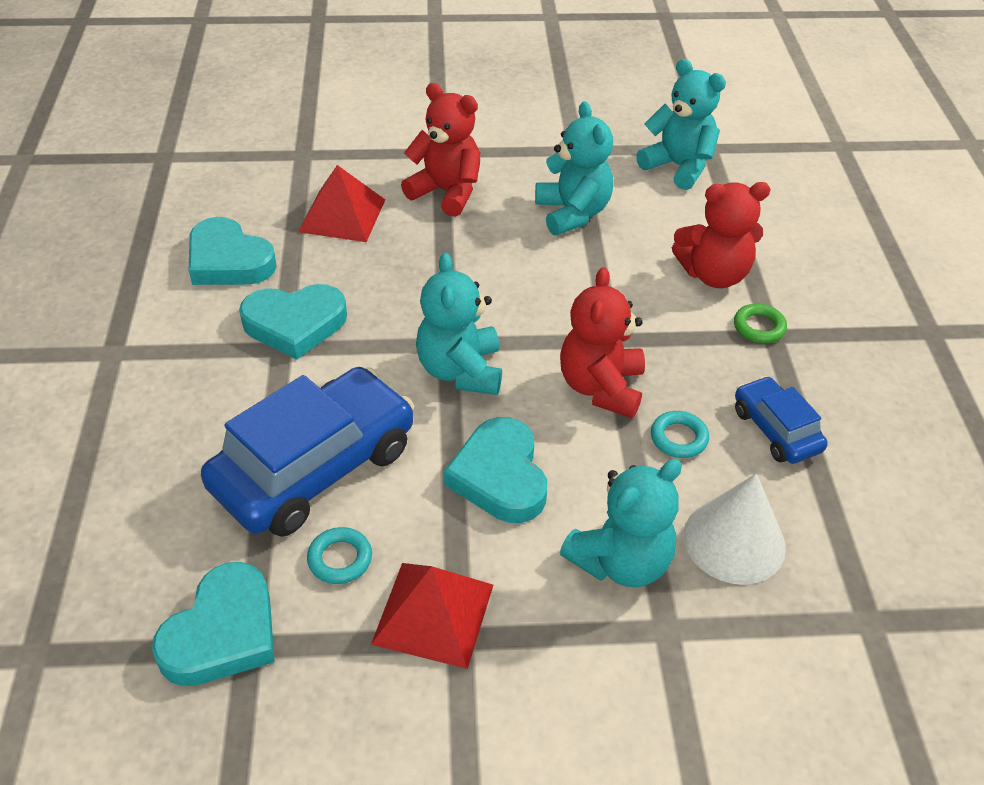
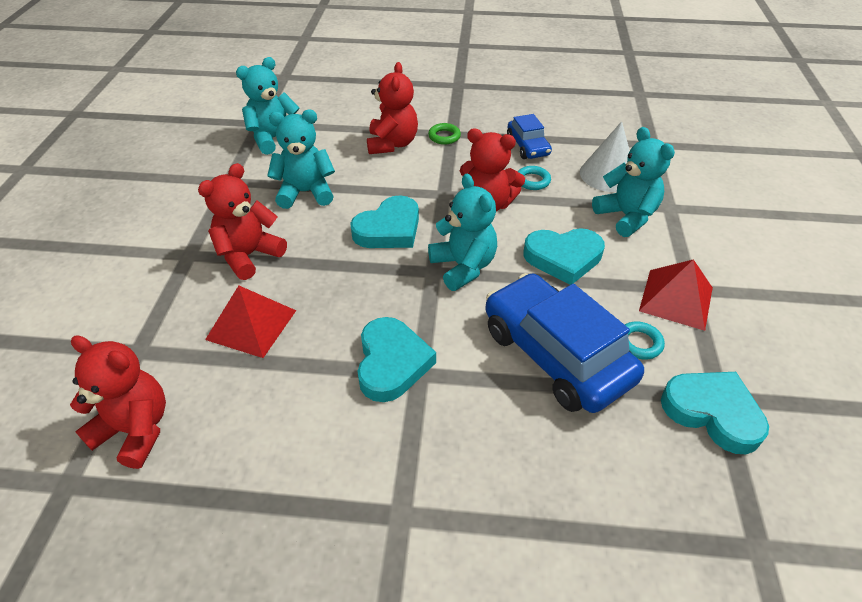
camera: 80 degrees left, 0 degrees up
turquoise heart [189,217,277,285] -> turquoise heart moved to [350,195,419,248]
turquoise teddy bear [416,253,502,395] -> turquoise teddy bear turned 120 degrees counterclockwise [428,174,497,291]
blue car [735,376,828,464] -> blue car turned 90 degrees counterclockwise [507,114,552,159]
none -> red teddy bear [70,335,166,469]

